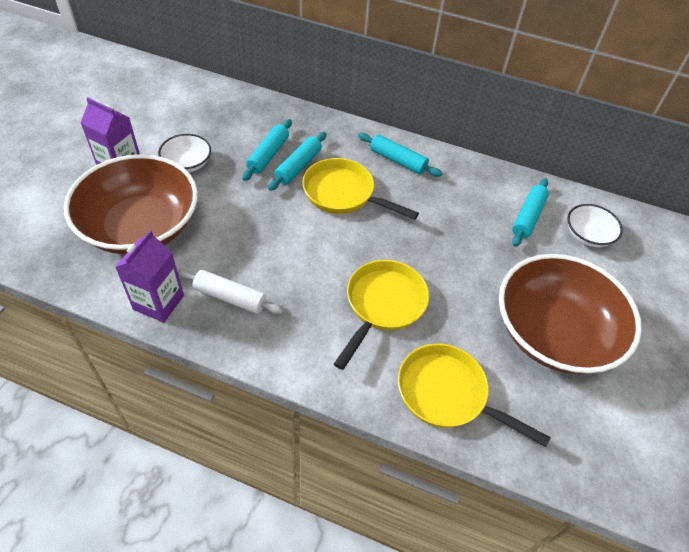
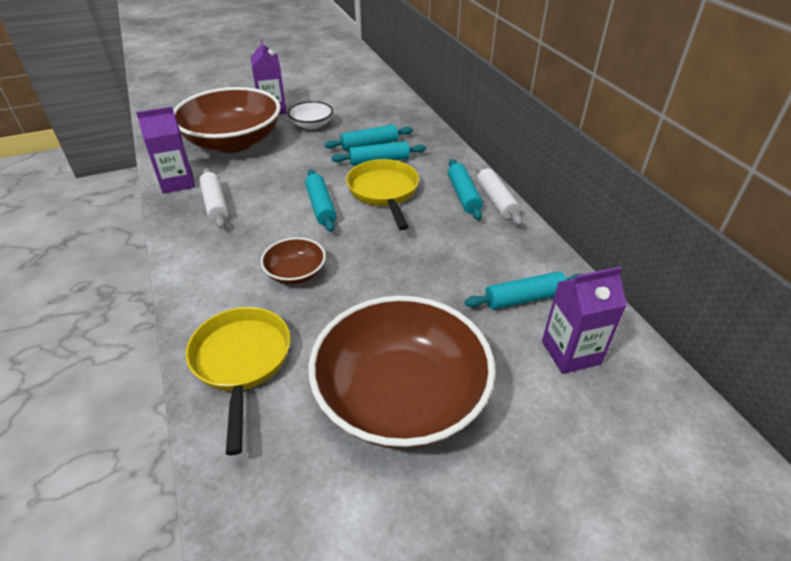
camera: 50 degrees right, 10 degrees down
yellow pan [334,260,429,370] -> brown bowl [261,237,326,285]
white bowl [567,204,623,247] -> purple carton [542,266,627,374]
none -> turquoise rolling pin [305,169,337,232]
none -> white rolling pin [476,164,523,226]

